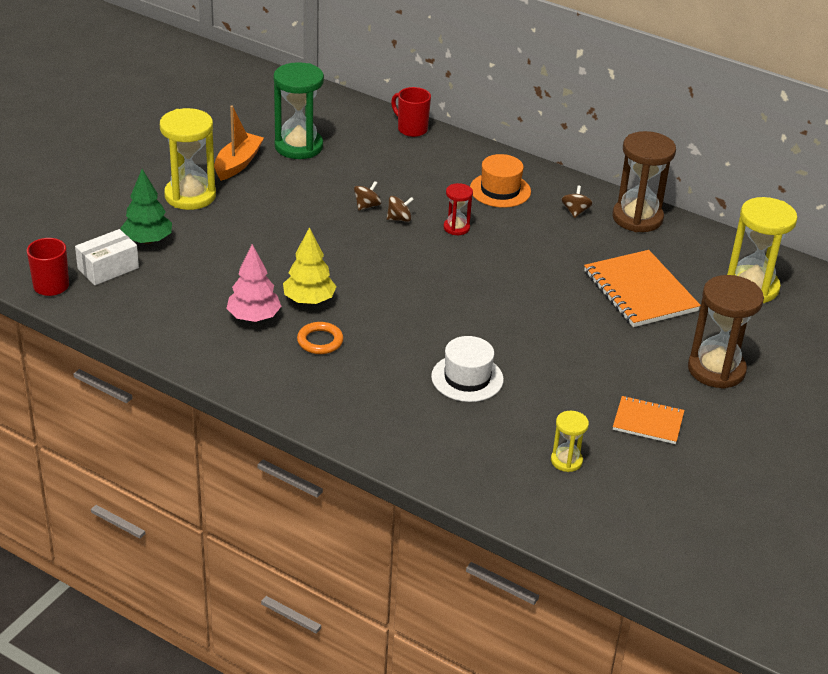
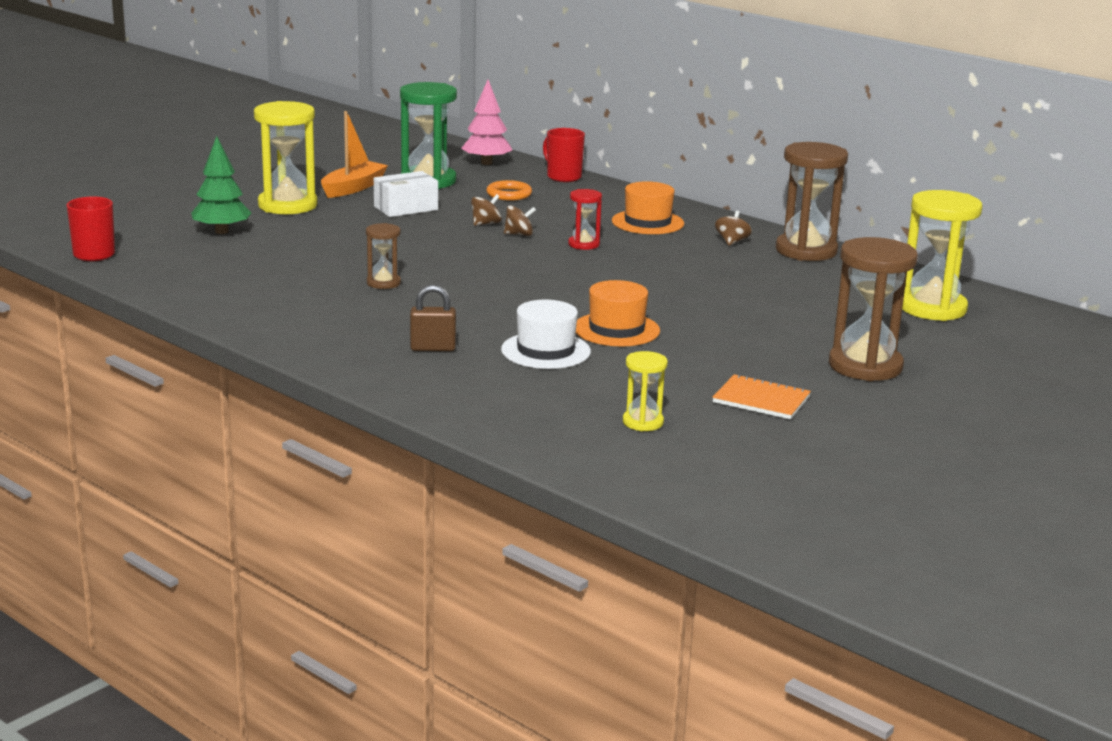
camera: 10 degrees right, 15 degrees down
white box [75,229,139,285] -> white box moved to [374,171,438,217]
pink tree [226,244,281,322] -> pink tree moved to [461,80,512,165]
yellow tree [283,227,337,304] -> brown hourglass [366,223,401,289]
orange ring [297,322,343,354] -> orange ring moved to [486,180,532,201]
orange notebook [584,250,701,327] -> none
none -> brown padlock [410,285,456,351]
none -> orange hat [576,280,660,347]

